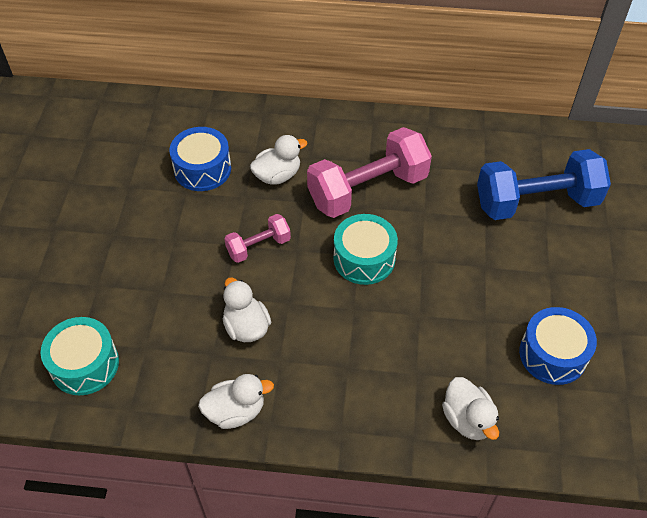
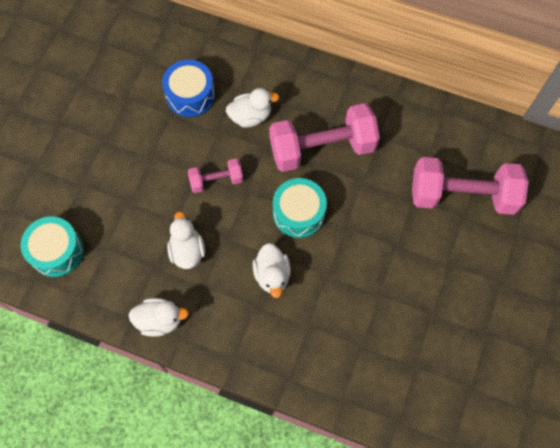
camera: 15 degrees right, 15 degrees up
white duck [442,377,499,440] -> white duck moved to [253,243,291,298]
blue dumbbell [477,149,611,220] -> pink dumbbell [412,157,529,215]
blue drum [519,307,597,385] -> none

